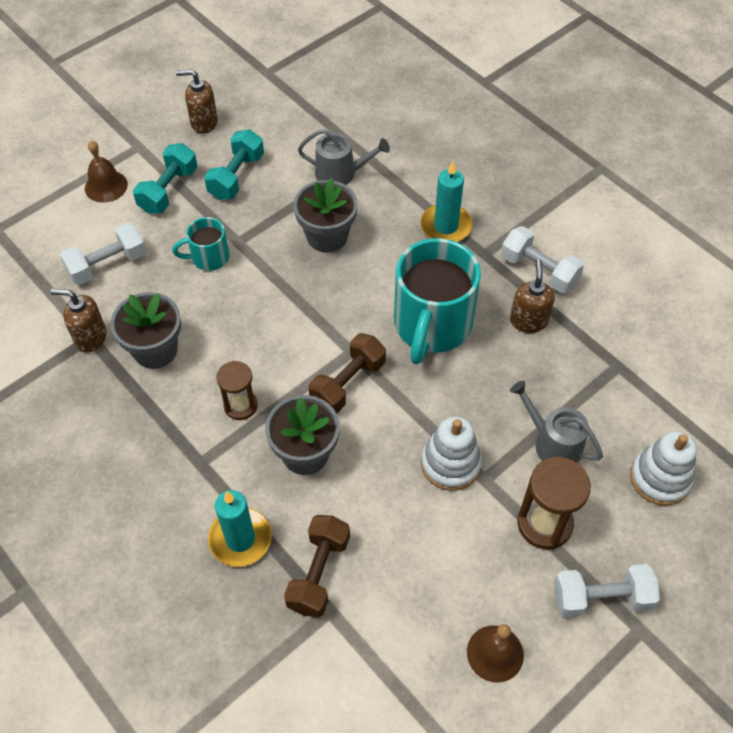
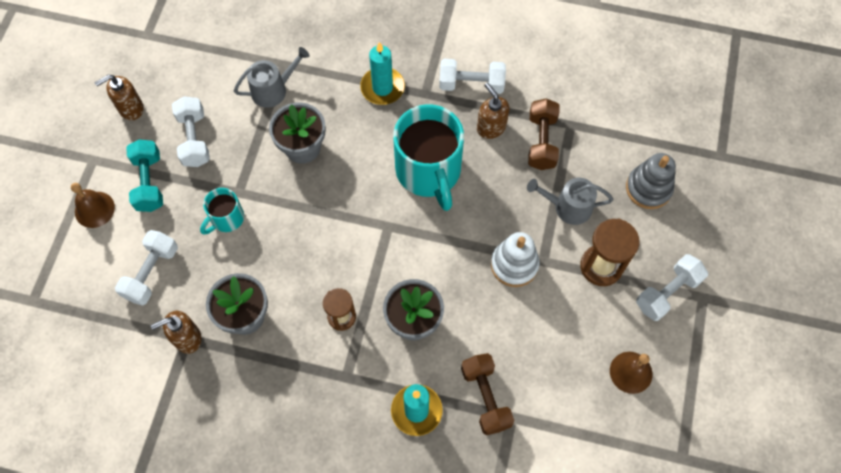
camera: 35 degrees left, 10 degrees up
turquoise dumbbell [204,129,264,200] -> white dumbbell [172,97,210,167]
brown dumbbell [309,333,386,414] -> brown dumbbell moved to [528,98,559,170]
white stacking toy [630,431,697,506] -> grey stacking toy [626,153,676,209]

